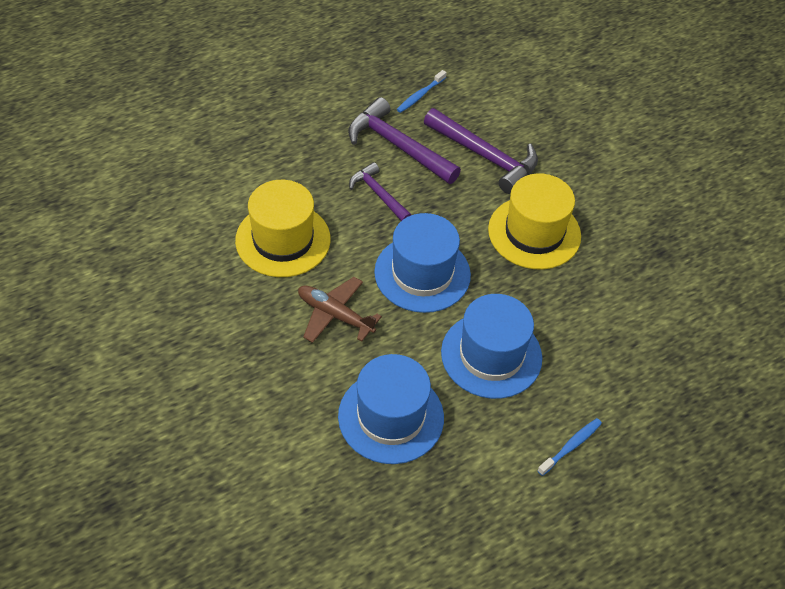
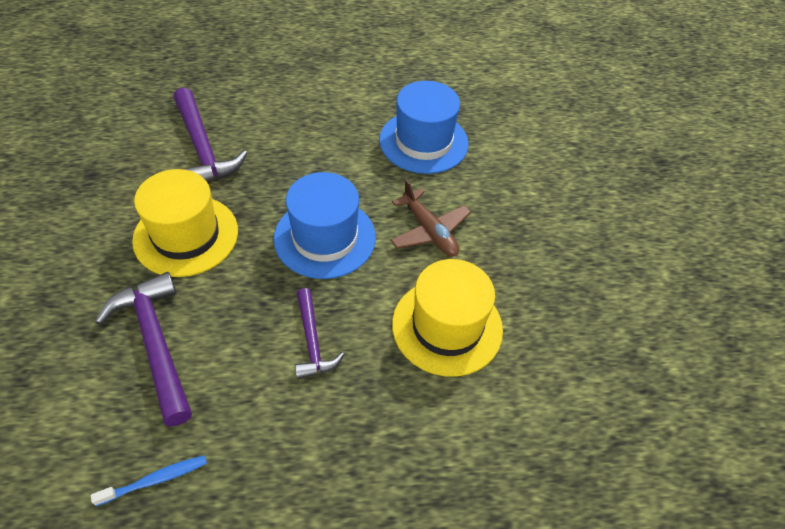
camera: 155 degrees left, 0 degrees up
purple hammer [348,97,461,184] -> purple hammer moved to [174,88,248,183]
blue hat [441,294,542,399] -> none
blue toothbrush [537,418,602,476] -> none

